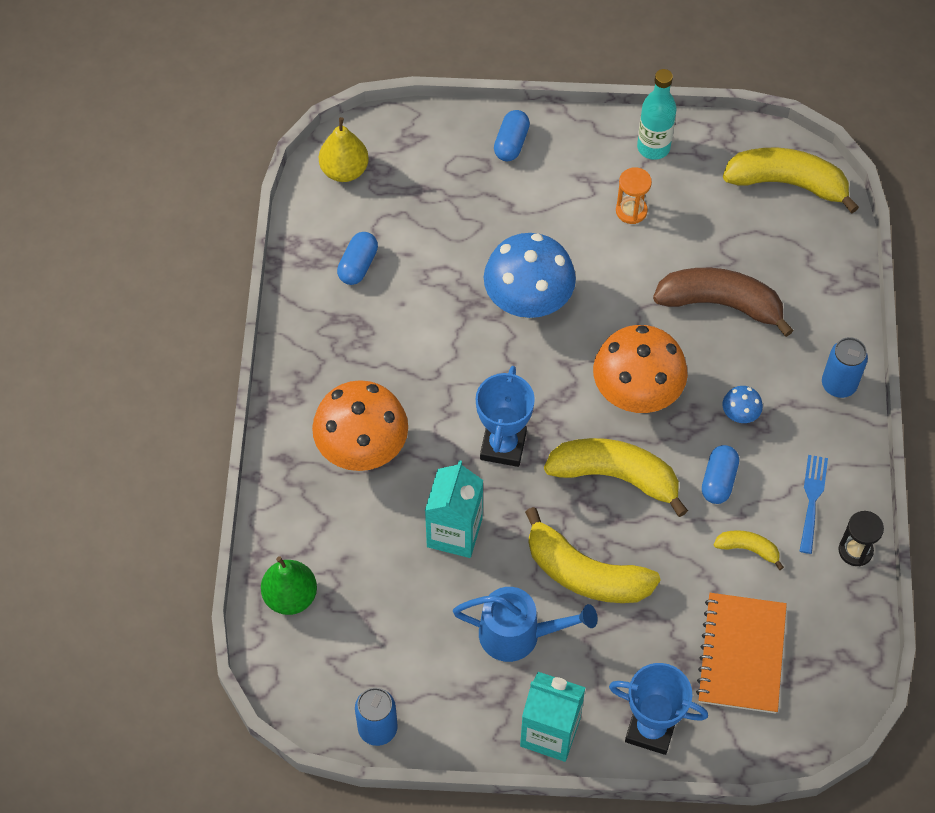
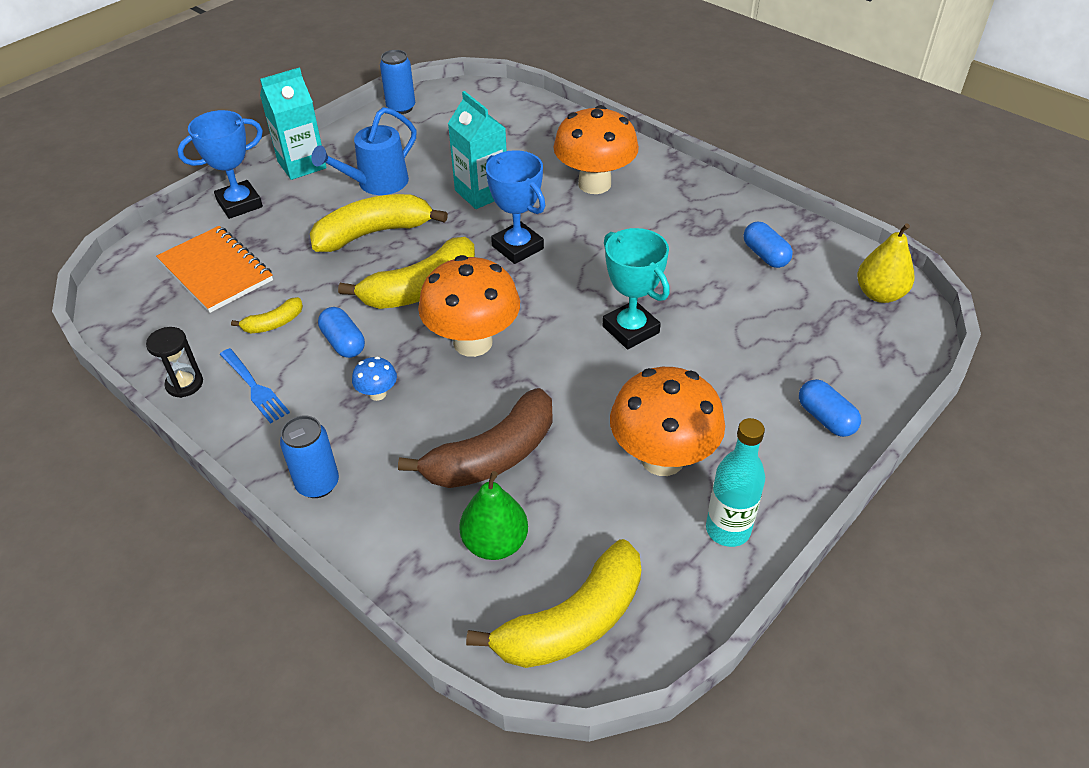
camera: 130 degrees right, 15 degrees down
green pear [261,556,317,615] -> green pear moved to [459,471,528,560]
blue mushroom [484,233,576,318] -> turquoise trophy [603,228,670,349]
orange hourglass [616,167,652,224] -> orange mushroom [610,367,725,476]

